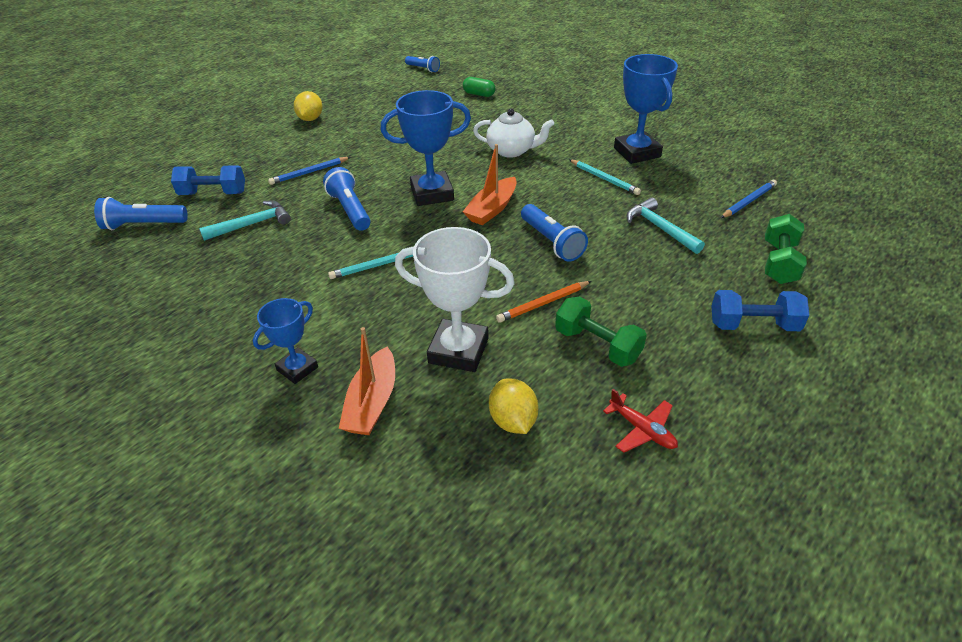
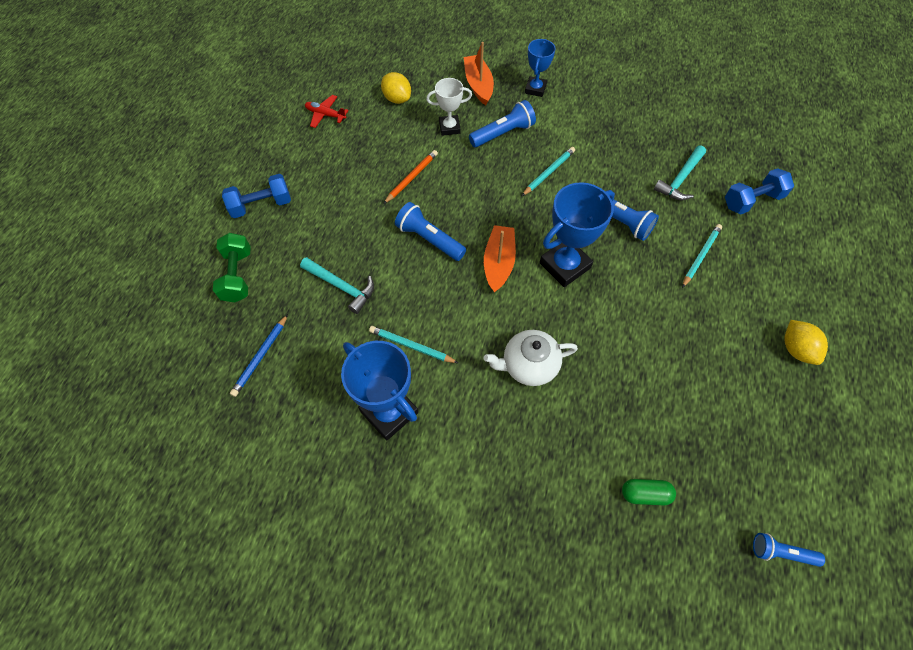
camera: 155 degrees right, 20 degrees up
blue flashlight [94,197,188,230] -> blue flashlight moved to [469,100,536,147]
blue pencil [268,157,351,185] -> turquoise pencil [682,224,722,288]
white trophy [395,227,515,372] -> white trophy [426,78,472,136], size x0.59
green dumbbell [555,297,647,367] -> none

